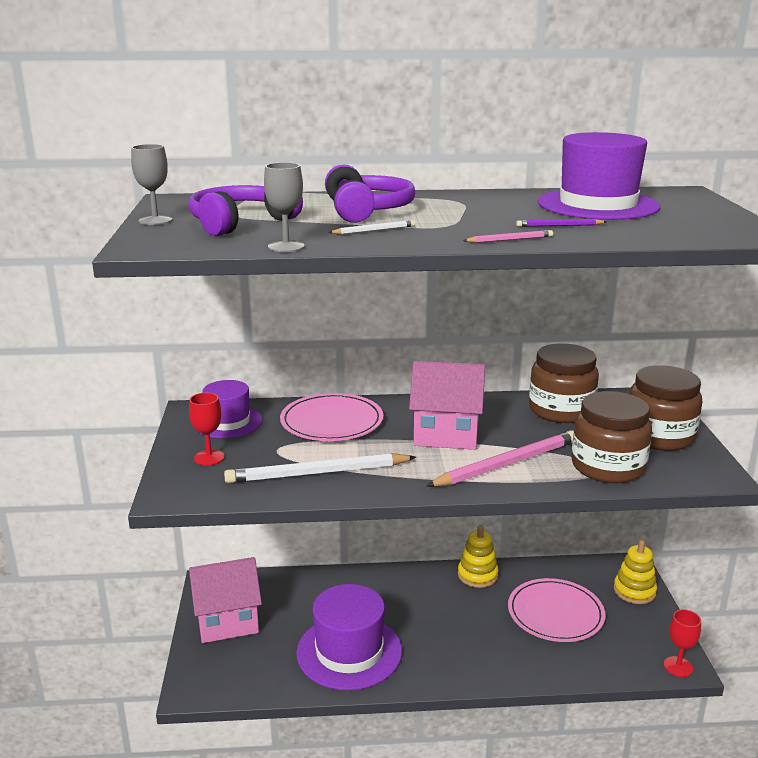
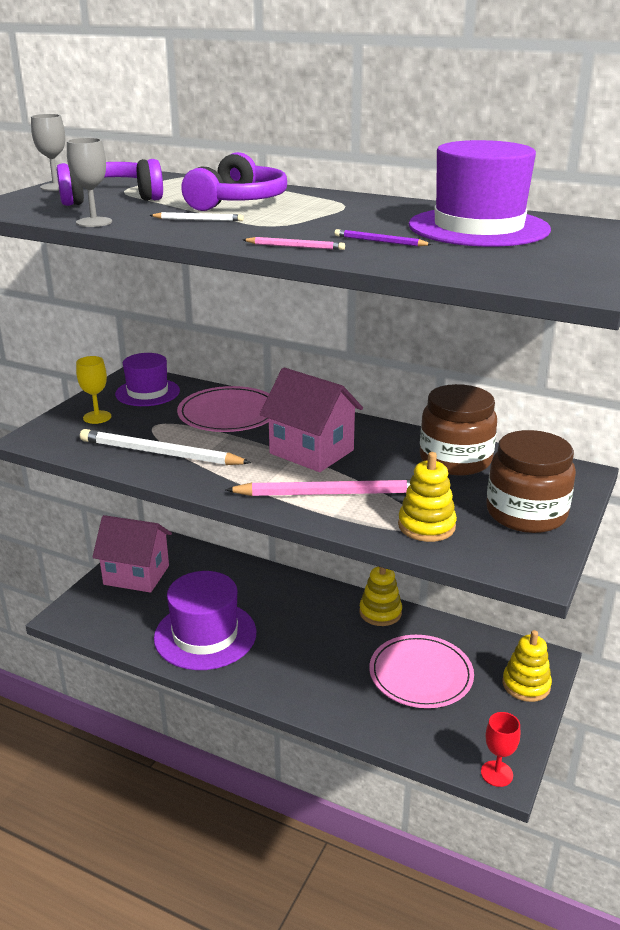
camera: 30 degrees right, 5 degrees up
red goblet [189,393,225,466] -> yellow goblet [76,356,111,424]
brown jar [571,391,652,483] -> yellow stacking toy [398,452,457,542]

